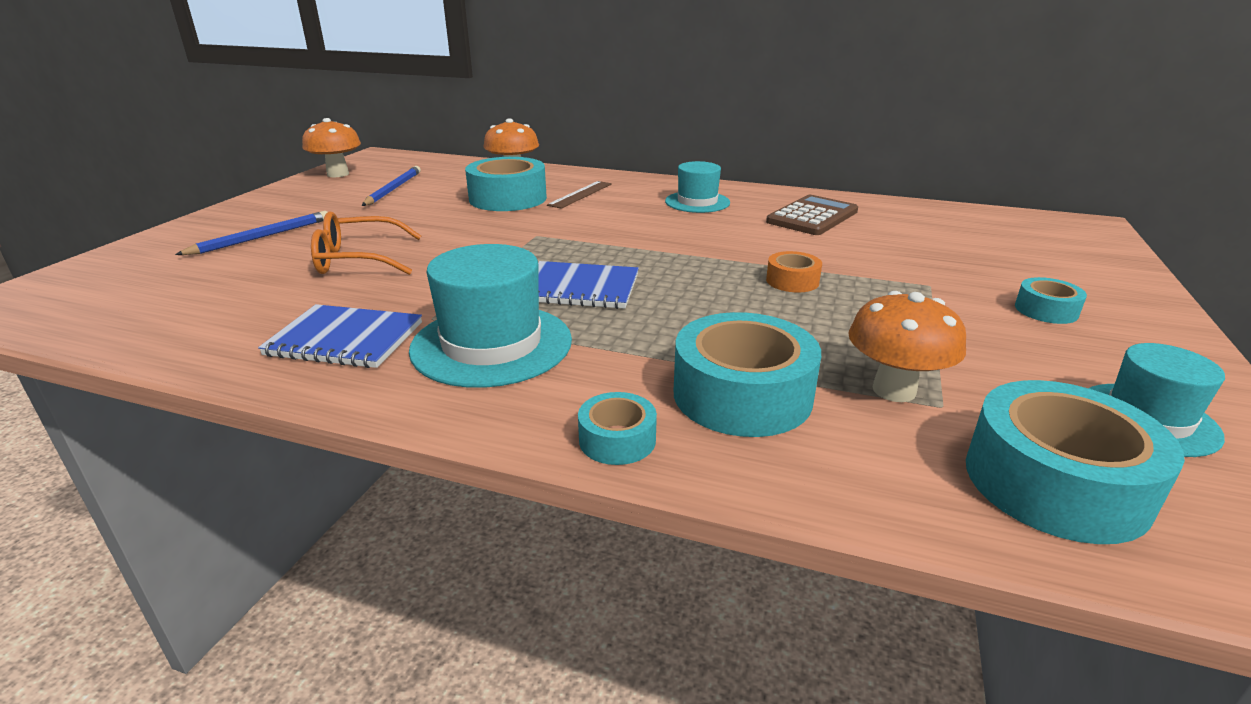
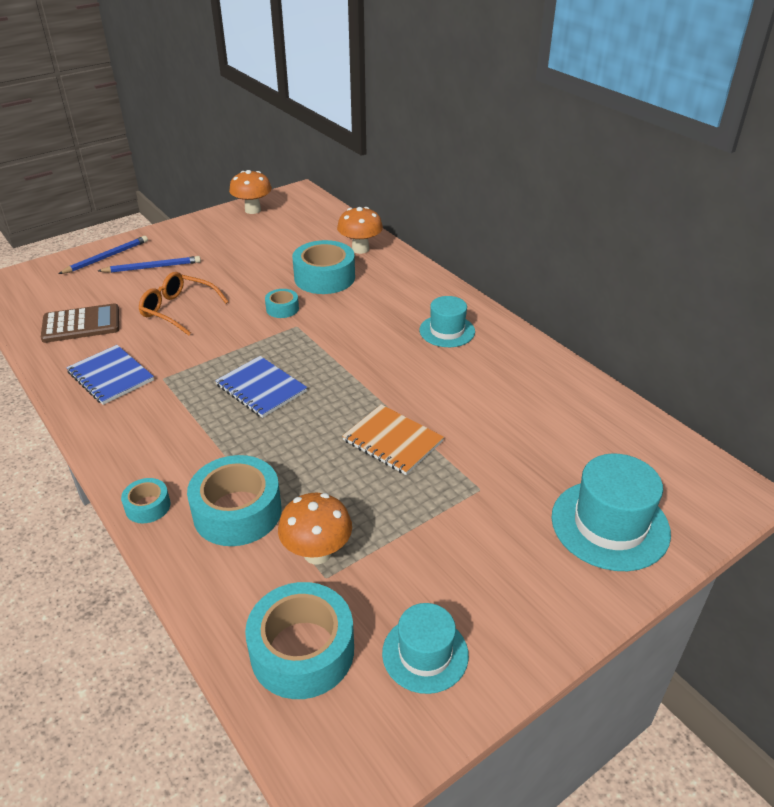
camera: 35 degrees right, 10 degrees up
blue pencil [362,166,421,206] -> blue pencil moved to [59,236,148,274]
turquoise hat [409,244,572,388] -> turquoise hat moved to [551,454,671,571]
brown ruler [547,181,612,209] -> none
brown calculator [766,195,858,235] -> brown calculator moved to [41,303,119,343]
orange tape [766,251,822,292] -> orange notebook [342,404,444,475]
turquoise tape [1015,277,1087,324] -> turquoise tape moved to [265,289,299,318]

